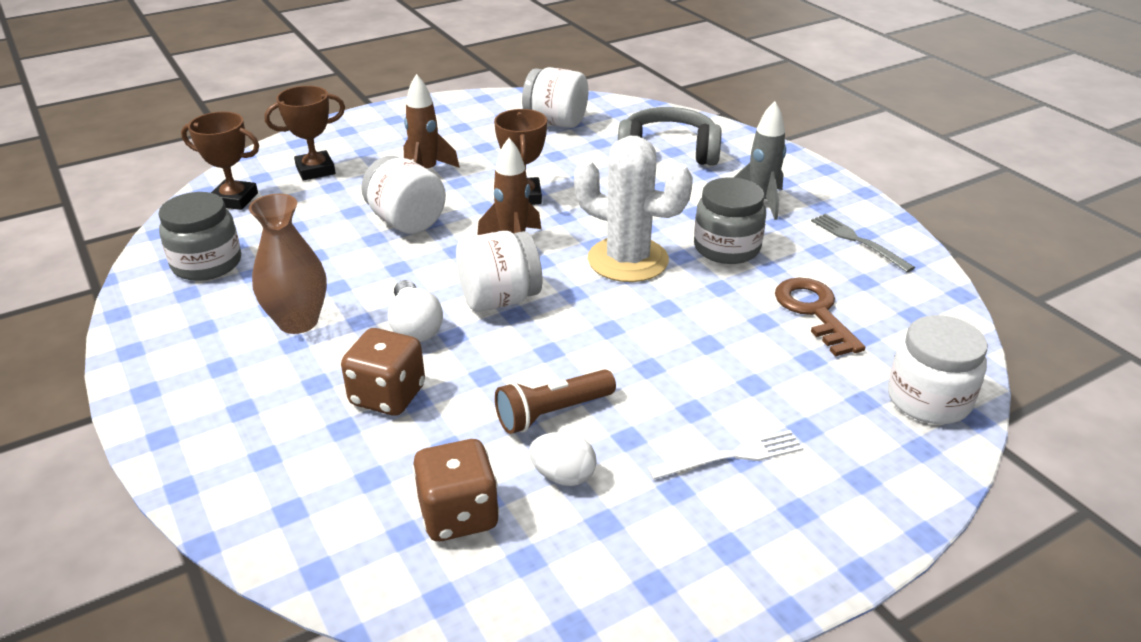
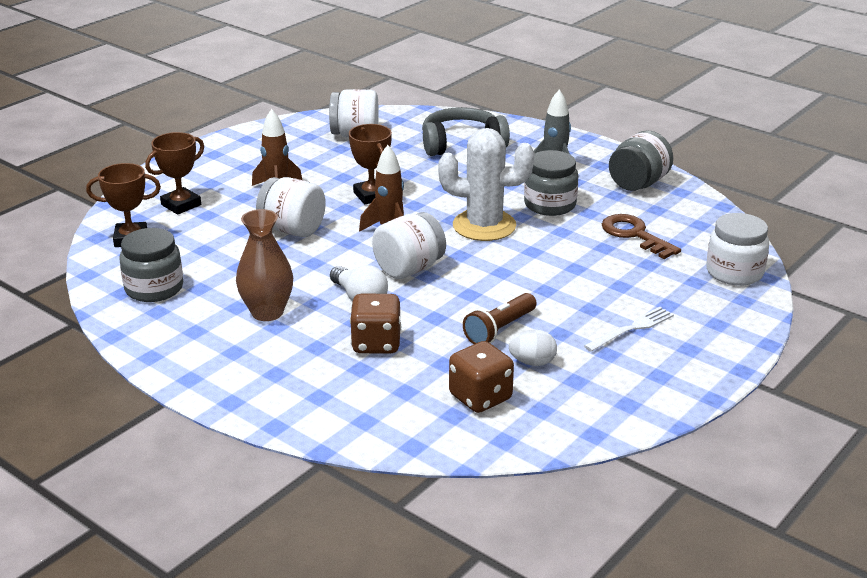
camera: 20 degrees left, 5 degrees down
grey fork [811,214,915,272] -> grey jar [609,131,673,191]

